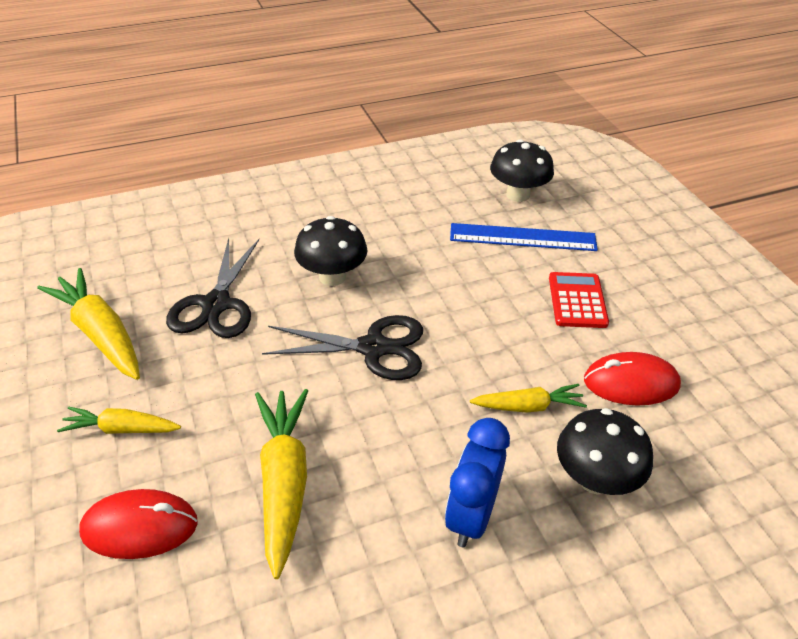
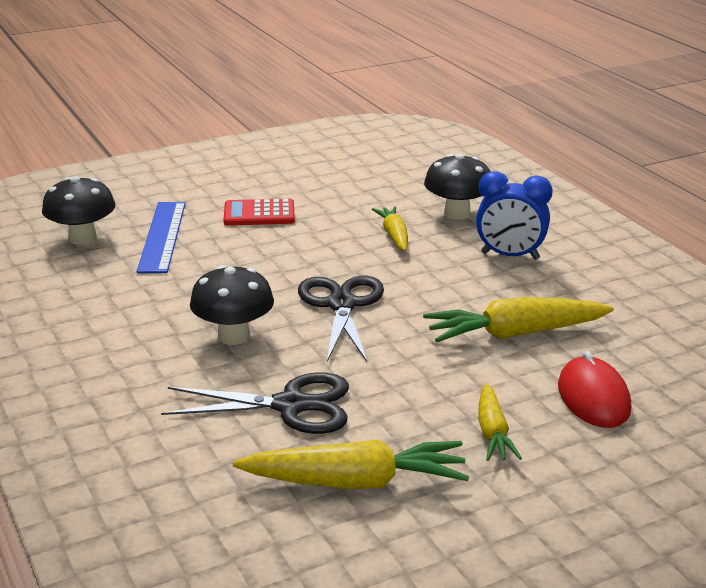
camera: 95 degrees left, 15 degrees down
yellow carrot [37,268,140,380] -> yellow carrot turned 135 degrees counterclockwise [233,440,469,489]
red mouse [584,352,681,406] -> none

